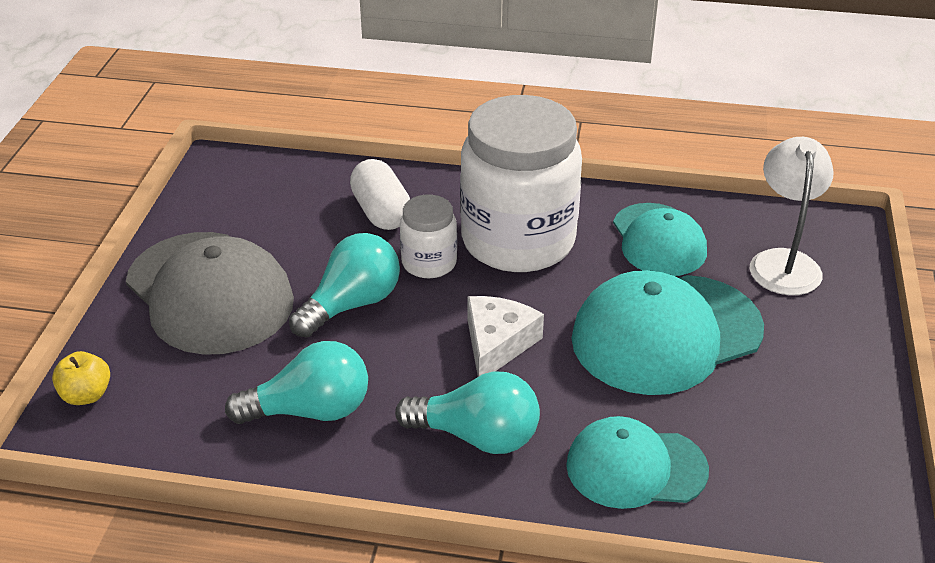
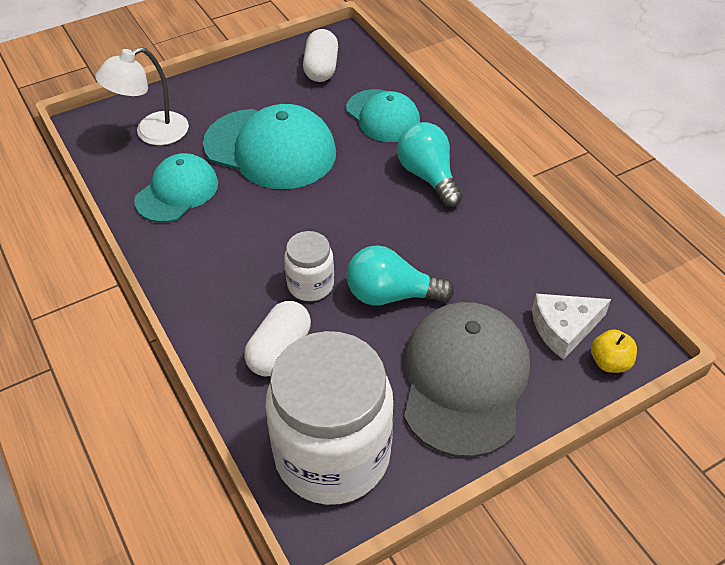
camera: 130 degrees left, 10 degrees up
turquoise light bulb [225,341,368,424] -> none
white jar [460,95,582,272] -> white jar moved to [266,331,393,505]
white cheese [468,296,544,377] -> white cheese moved to [532,294,611,360]
none -> white capsule [303,29,338,82]

